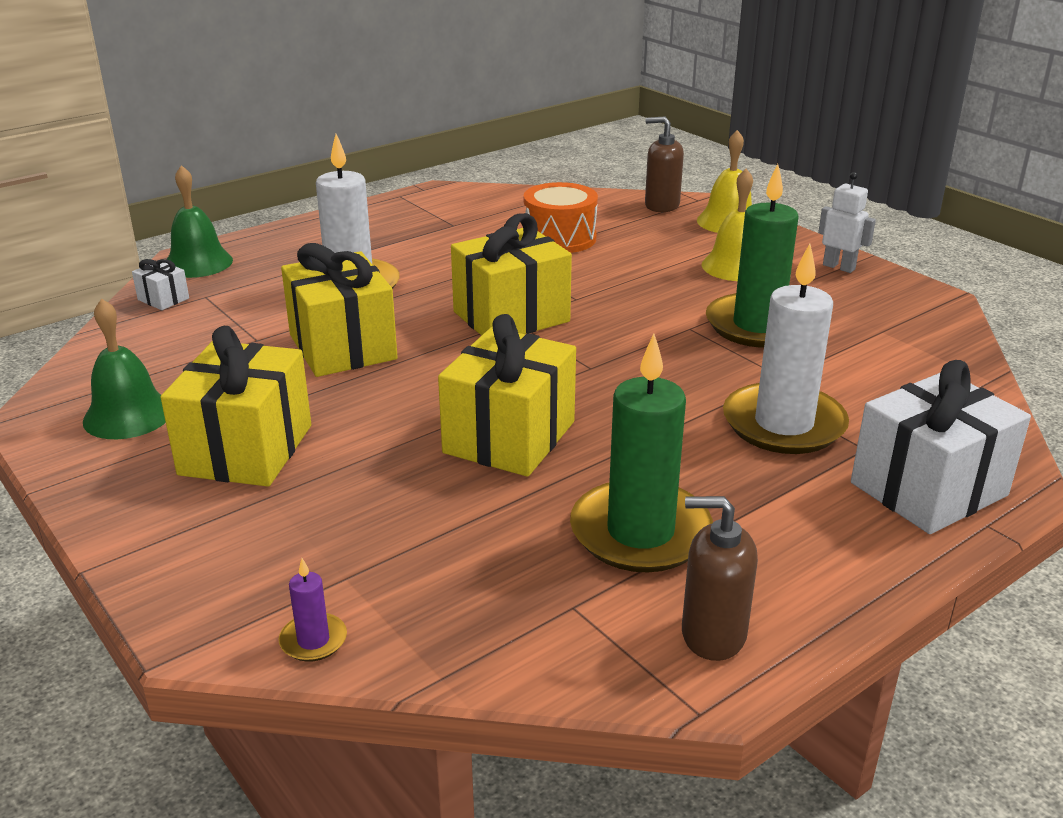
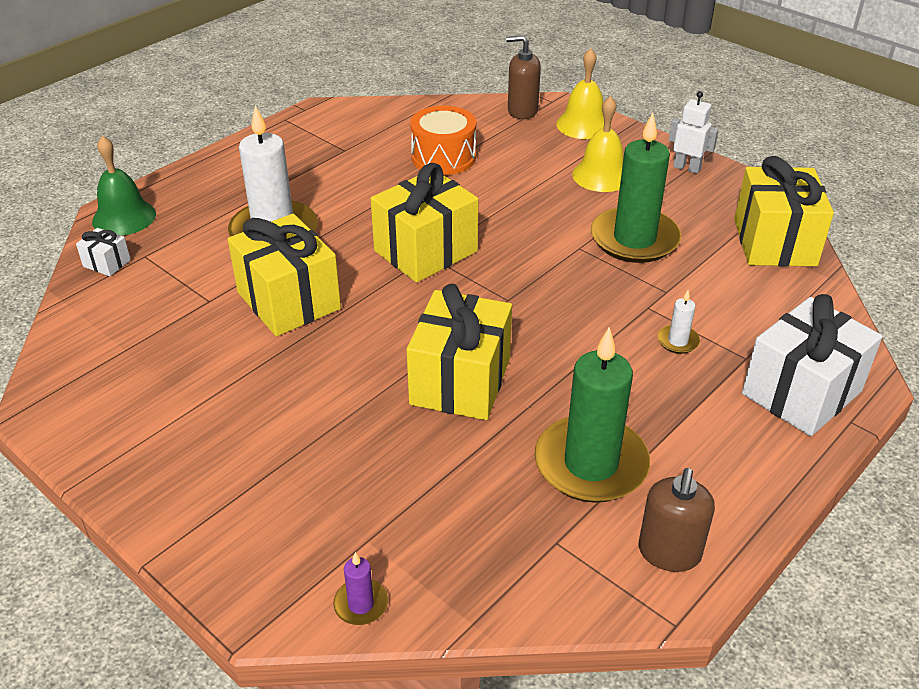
camera: 10 degrees left, 10 degrees up
green bell [83,299,166,439] -> none
yellow gift [161,326,311,487] -> yellow gift moved to [734,156,834,266]
brown soap dispenser [682,496,758,661] -> brown soap dispenser turned 75 degrees counterclockwise [639,468,715,572]
white candle [723,244,849,454] -> white candle [657,290,700,354], size x0.42

